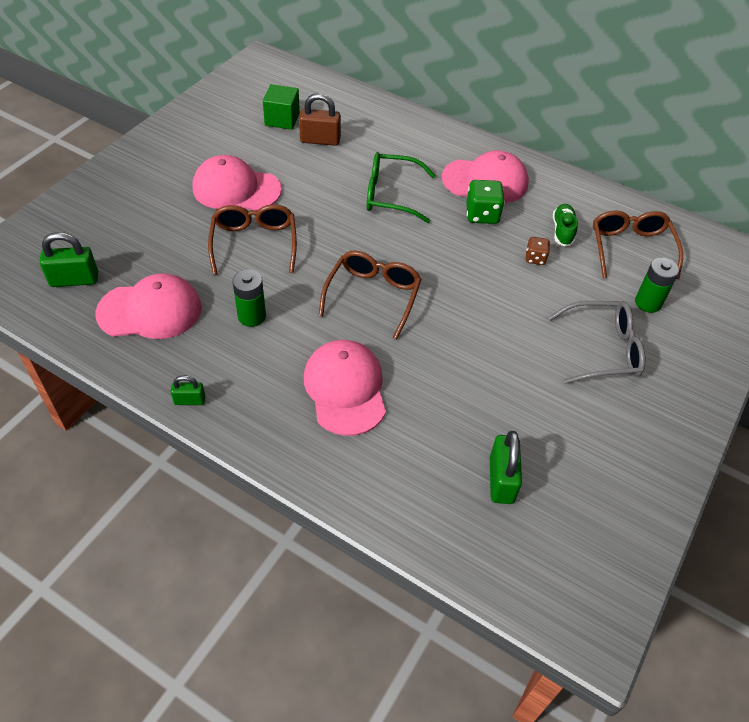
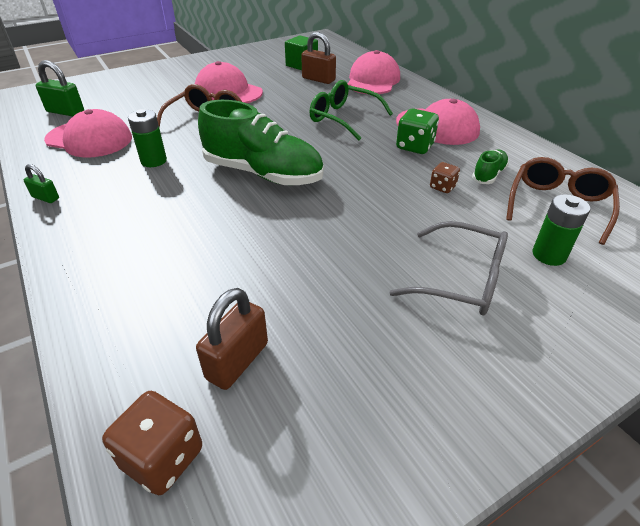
camera: 30 degrees right, 10 degrees down
pink cap [304,340,386,436] -> pink cap moved to [348,50,400,94]
brown glasses [319,251,422,339] -> green shoe [198,100,324,186]
green padlock [490,431,522,504] -> brown padlock [196,288,268,390]
none -> brown dice [102,391,202,495]

